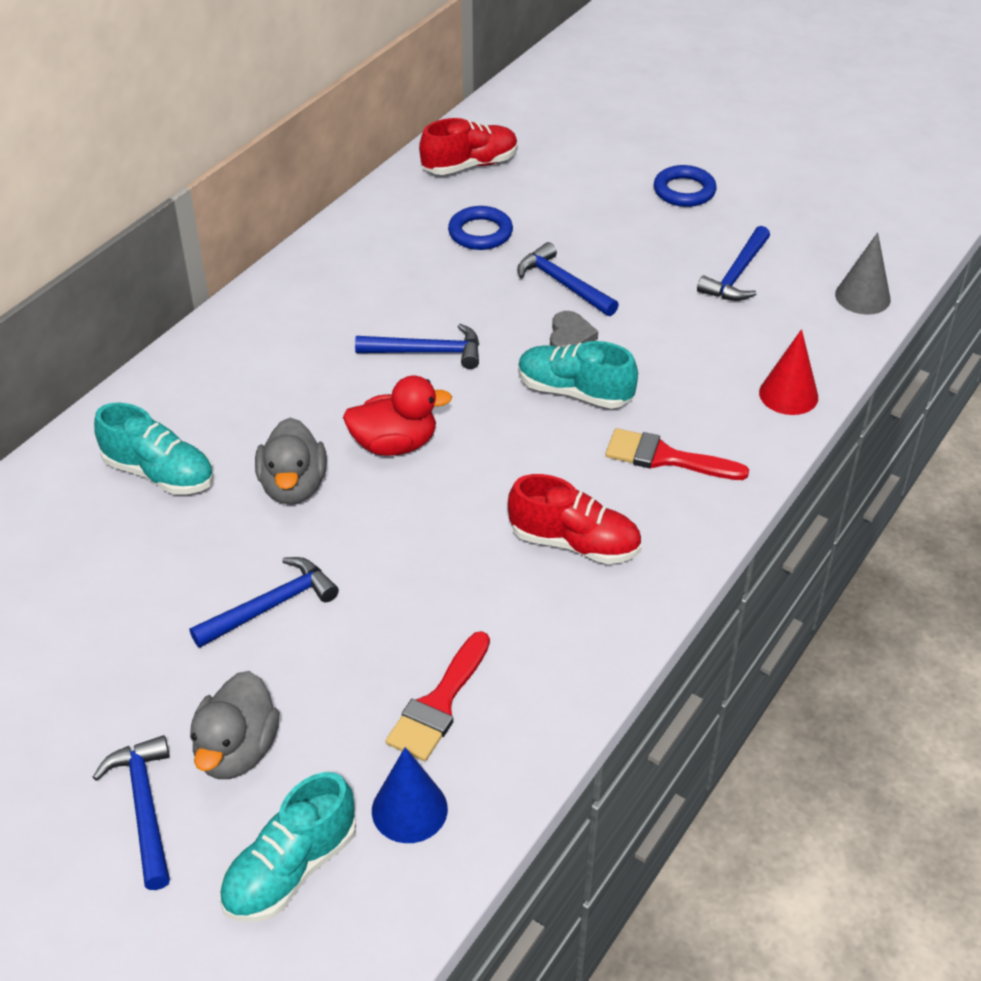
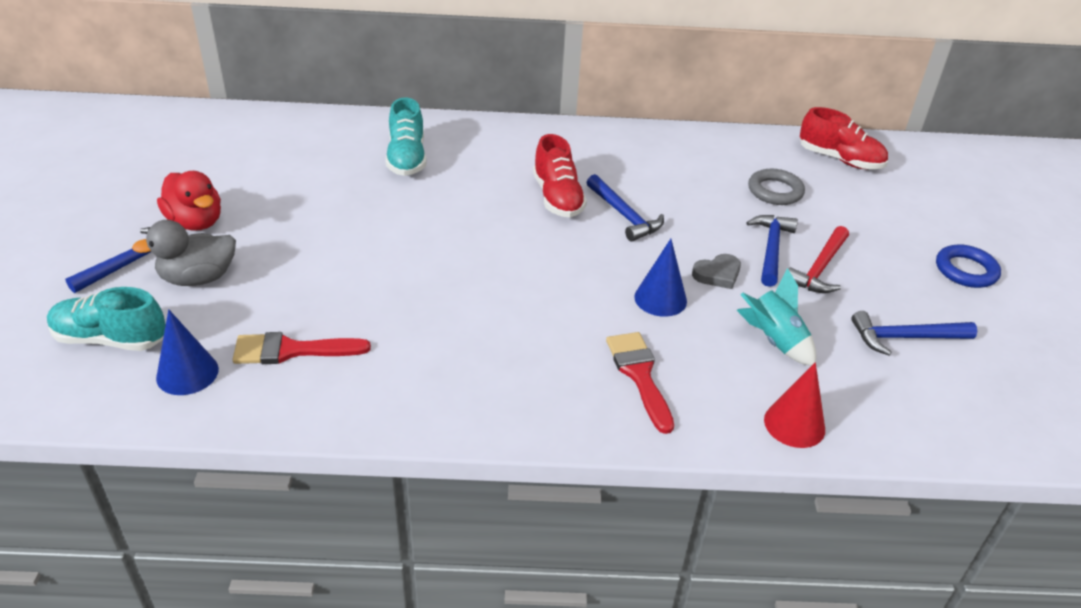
camera: 55 degrees right, 5 degrees down
blue hammer [190,557,339,648] -> none
grey duck [255,418,327,504] -> none
red duck [343,376,452,456] -> red duck moved to [157,171,221,231]
blue ring [448,206,513,250] -> grey ring [748,169,805,205]
red shoe [508,474,642,564] -> red shoe moved to [533,134,587,218]
turquoise shoe [518,341,638,409] -> blue cone [634,239,687,317]
grey cone [835,232,891,315] -> none
none -> turquoise rocket [737,268,816,366]
none -> red hammer [788,226,849,293]

